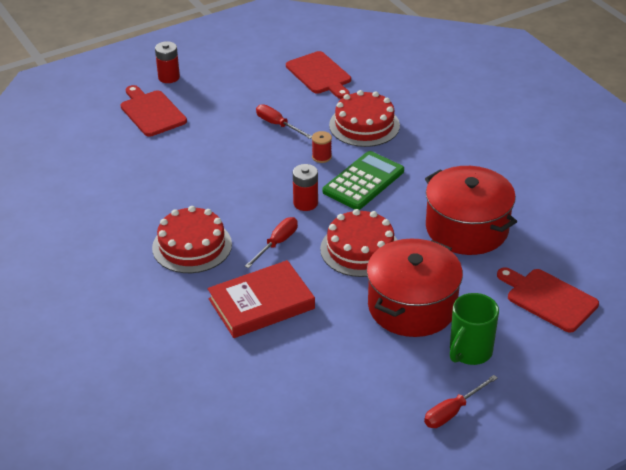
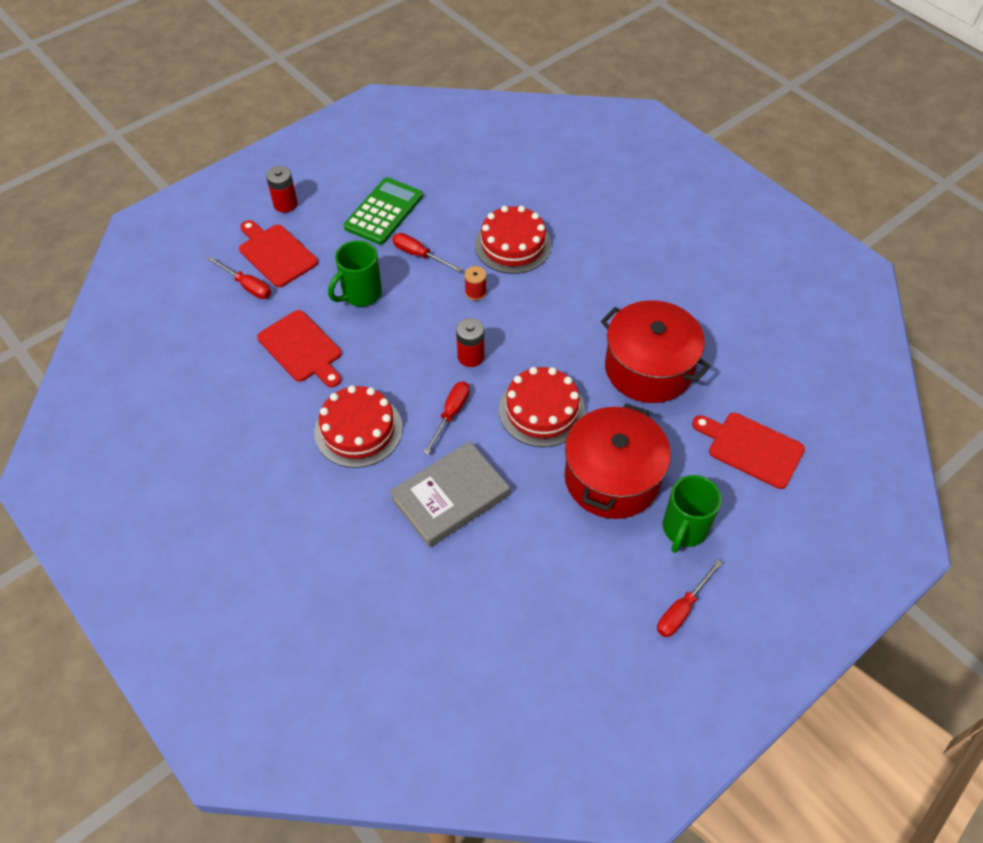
camera: 10 degrees left, 15 degrees up
red book [208,260,315,338] -> grey book [390,441,510,548]
red cutting board [286,51,351,99] -> red cutting board moved to [257,310,341,388]
green calculator [322,151,404,210] -> green calculator moved to [344,177,423,245]
none -> red screwdriver [207,256,271,299]
none -> green mug [328,240,382,306]

